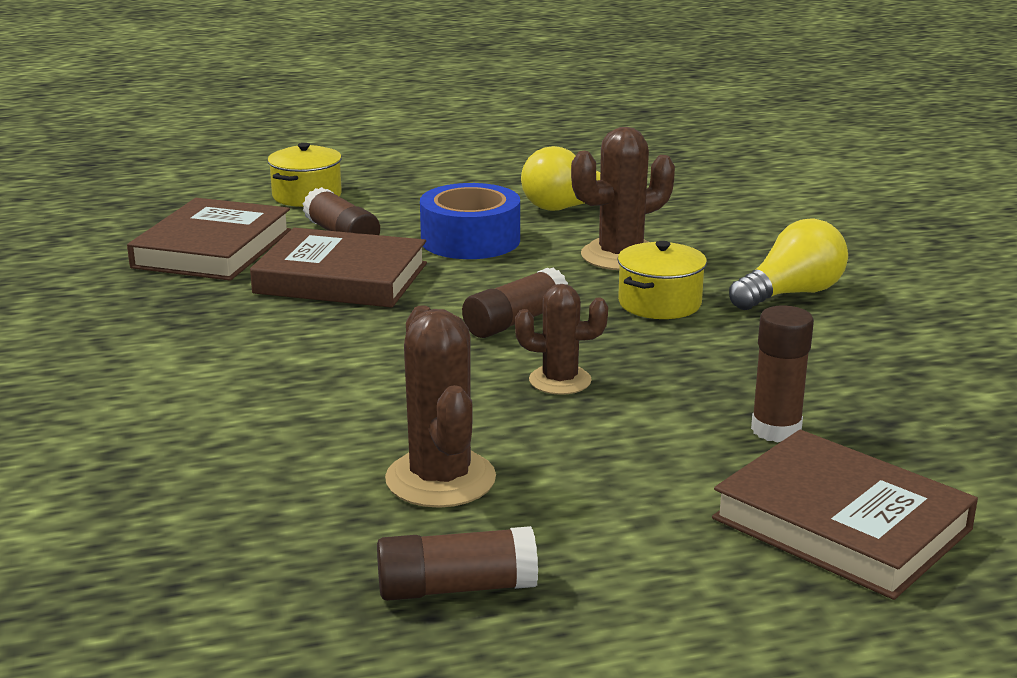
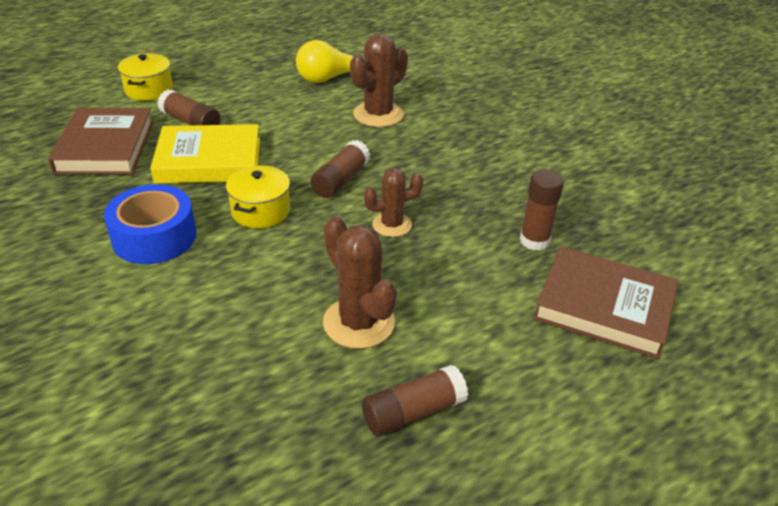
camera: 20 degrees left, 15 degrees up
brown book [250,228,427,308] -> yellow book [150,124,260,184]
blue tape [420,183,520,259] -> blue tape moved to [104,184,196,264]
yellow pot [618,241,707,319] -> yellow pot moved to [226,165,290,228]
yellow light bulb [729,219,848,310] -> none

